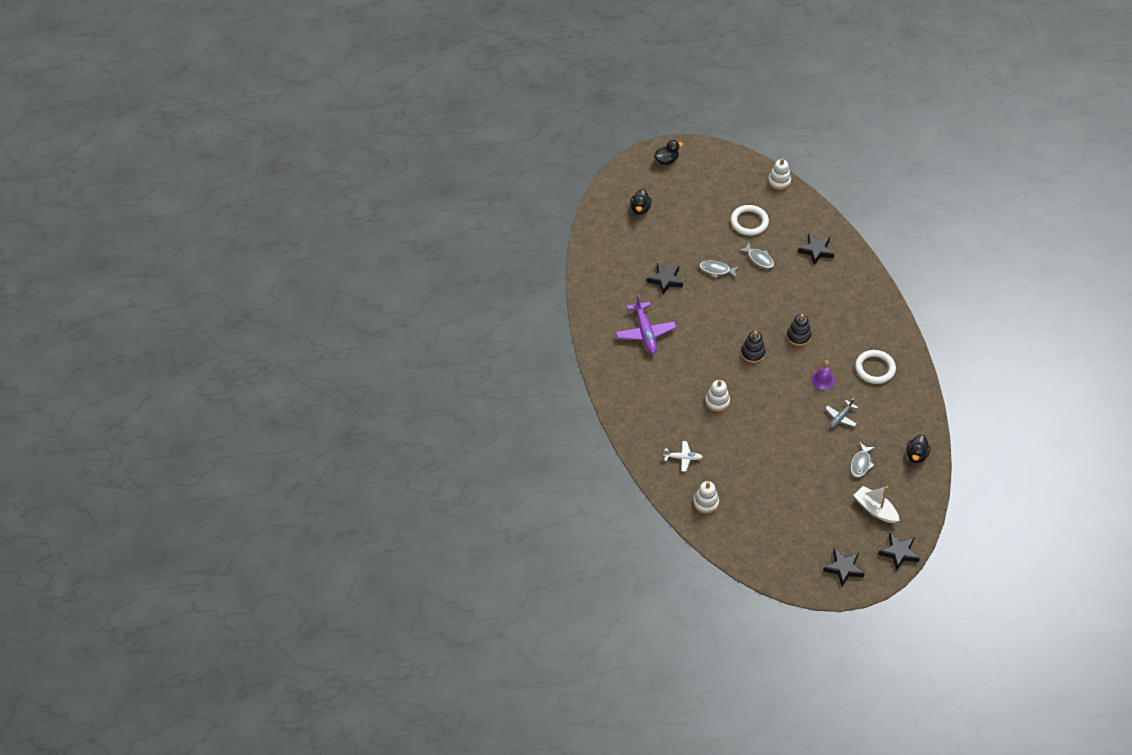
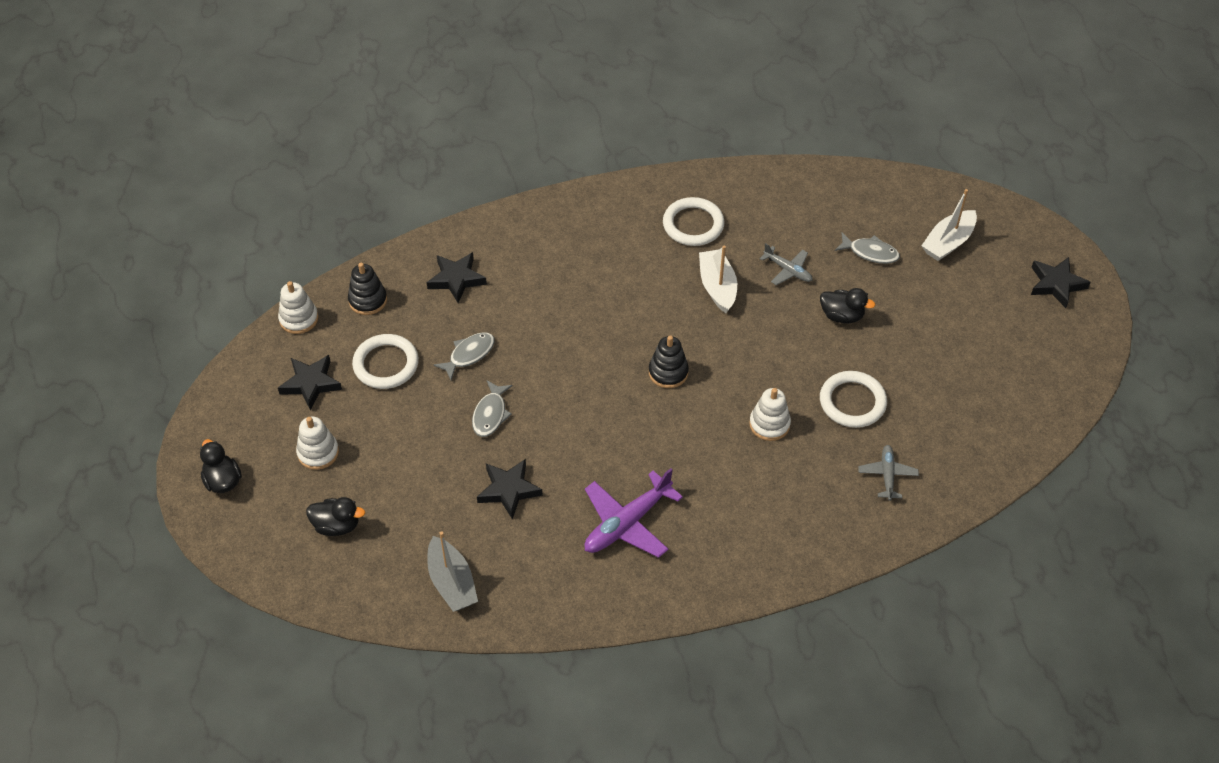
camera: 90 degrees left, 0 degrees up
purple plane [616,294,676,354] -> purple plane turned 150 degrees clockwise [584,468,683,558]
white plane [663,441,703,472] -> grey plane [858,445,919,501]
white stacking toy [693,481,719,514] -> white stacking toy moved to [296,417,339,470]
black stacking toy [787,314,811,346] -> black stacking toy moved to [348,263,387,315]
purple bell [811,360,835,390] -> white boat [699,246,737,313]
black star [878,533,920,571] -> black star moved to [278,355,342,411]
black duck [907,434,930,463] -> black duck moved to [820,288,876,323]
none -> grey boat [427,532,478,612]
none -> white ring [820,371,887,428]

